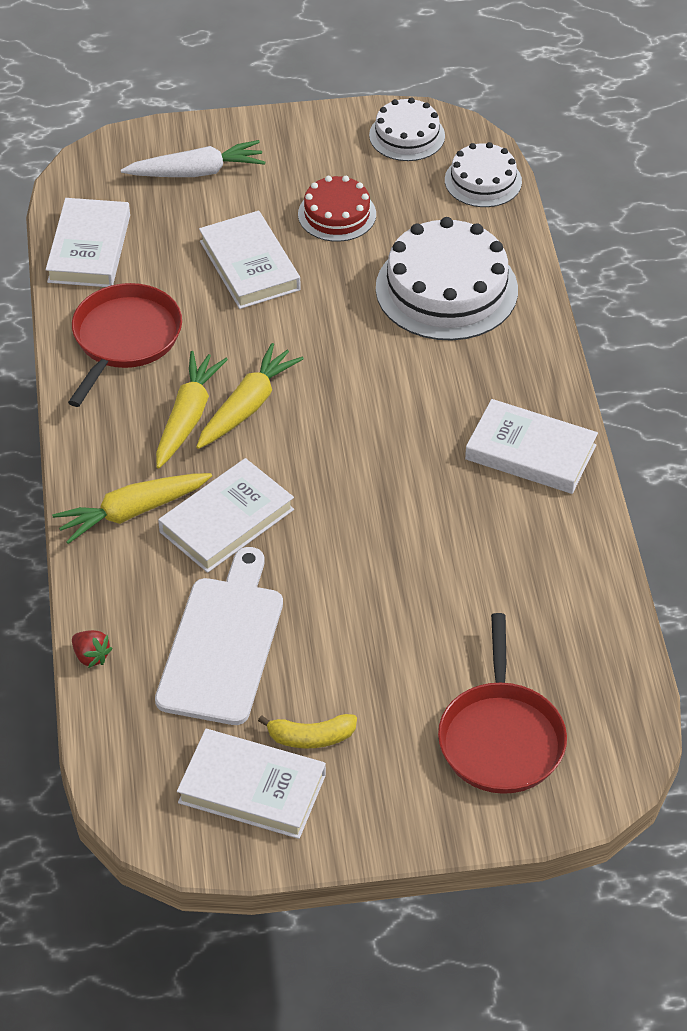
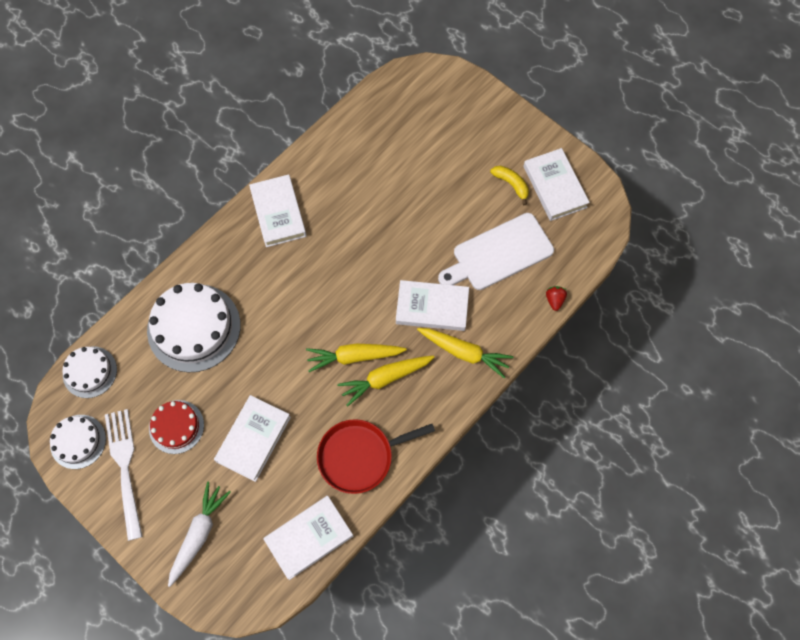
camera: 130 degrees left, 20 degrees up
white carrot [121,140,265,177] -> white carrot turned 75 degrees clockwise [168,481,231,587]
red pan [438,613,567,794] -> none
none -> white fork [105,409,143,541]

